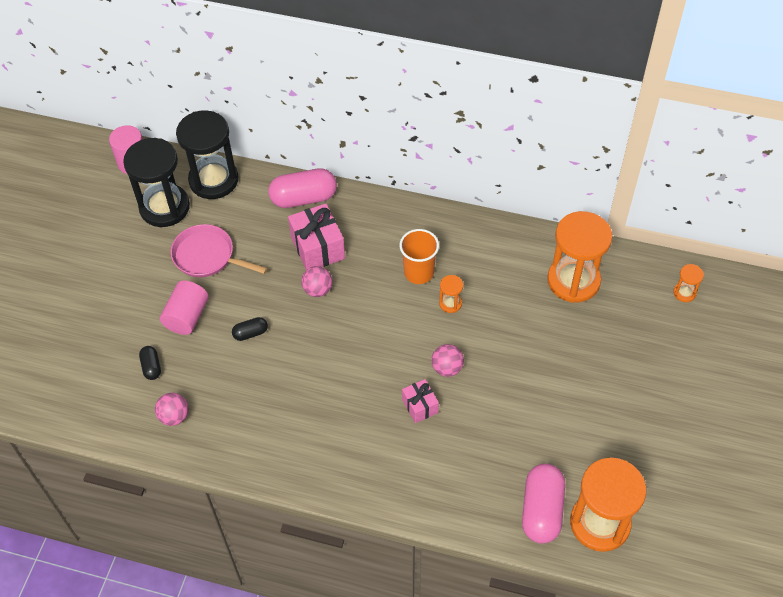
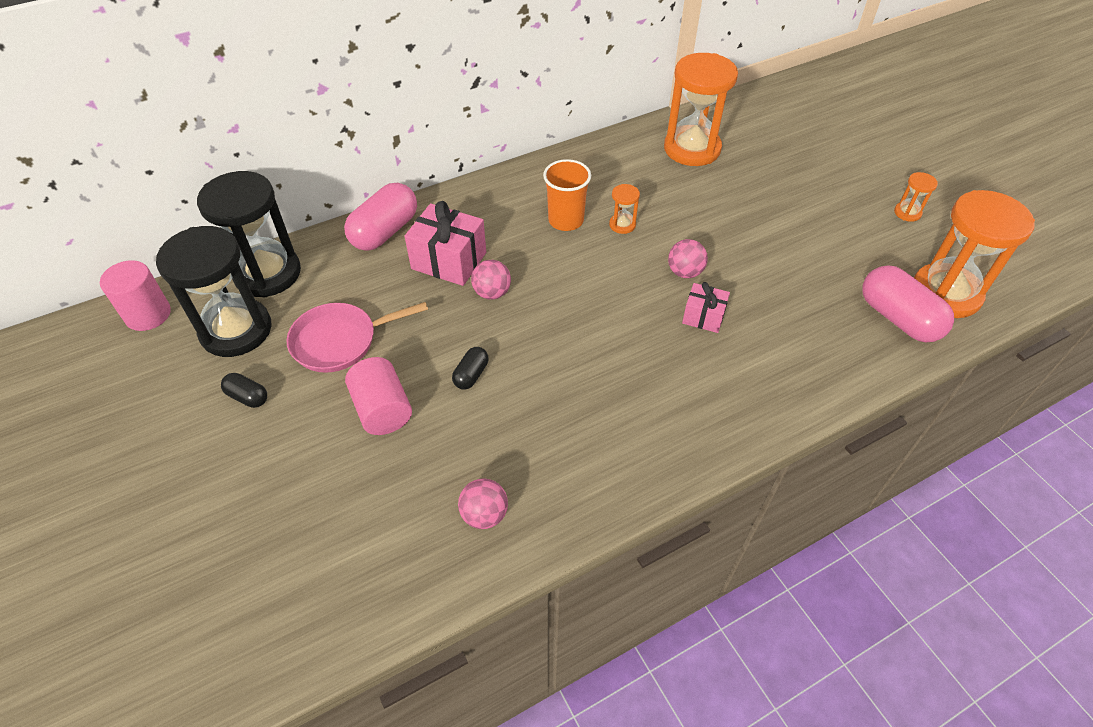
camera: 45 degrees left, 5 degrees down
black capsule [139,346,161,380] -> black capsule moved to [221,373,267,408]
orange hourglass [673,264,704,302] -> orange hourglass moved to [894,172,938,222]

